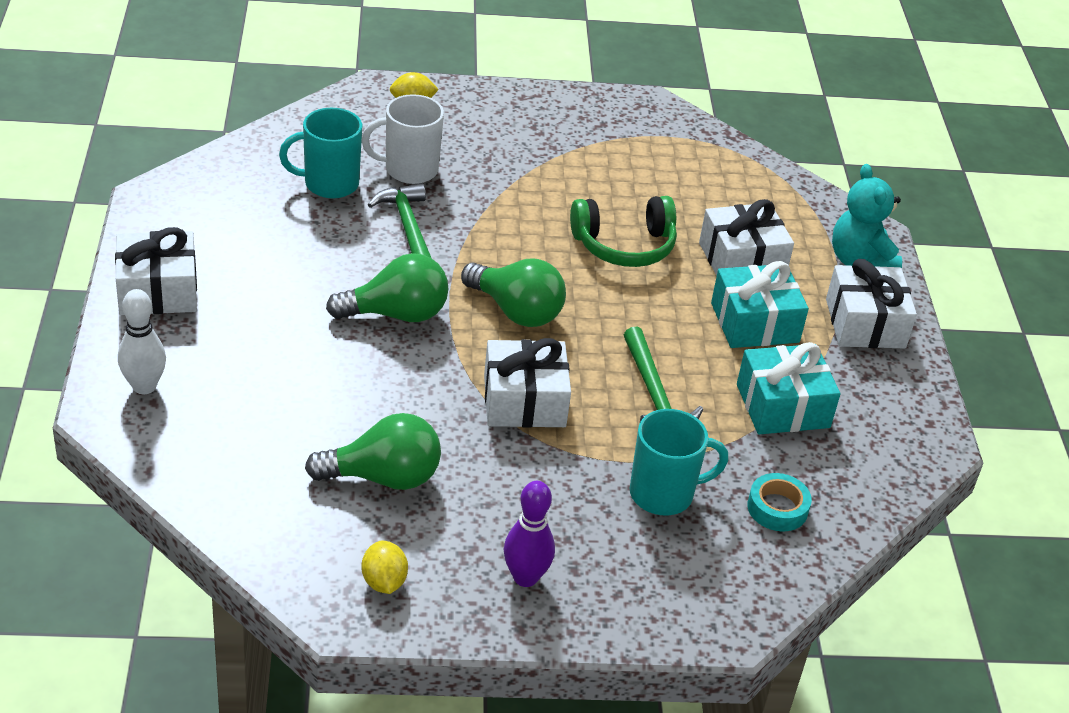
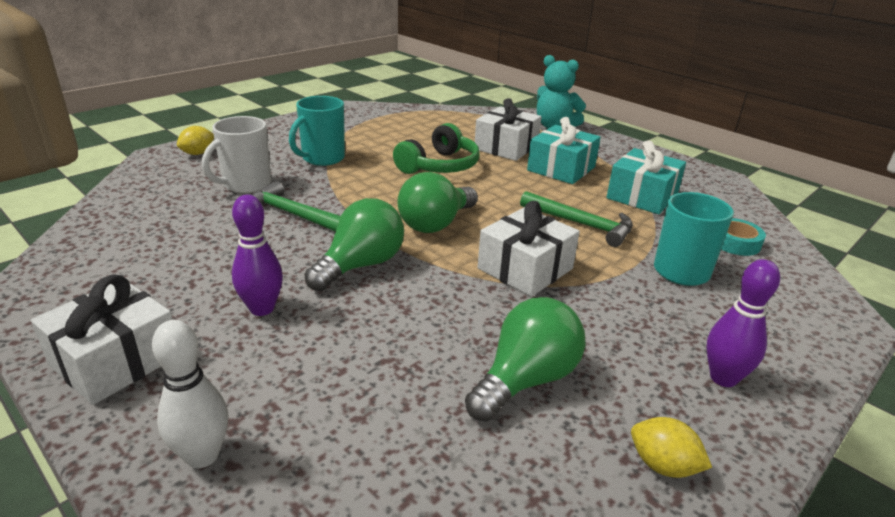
camera: 40 degrees left, 10 degrees down
turquoise mug [279,108,362,199] -> turquoise mug moved to [289,96,345,166]
green light bulb [461,259,566,327] -> green light bulb turned 135 degrees clockwise [397,172,478,233]
white gift [826,259,917,348] -> none
none -> purple bowling pin [232,195,283,316]

